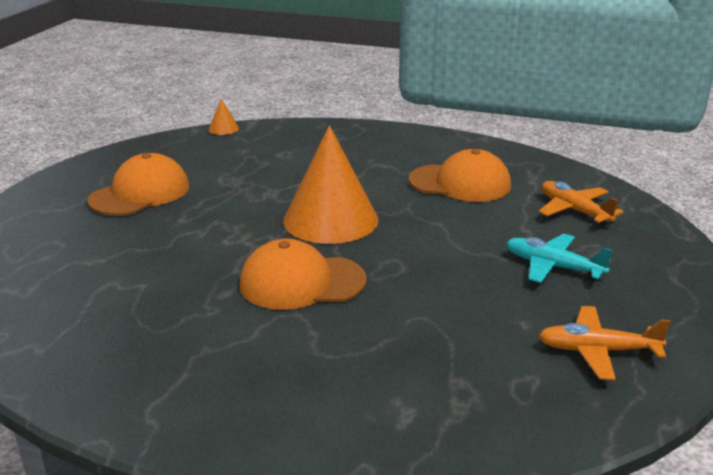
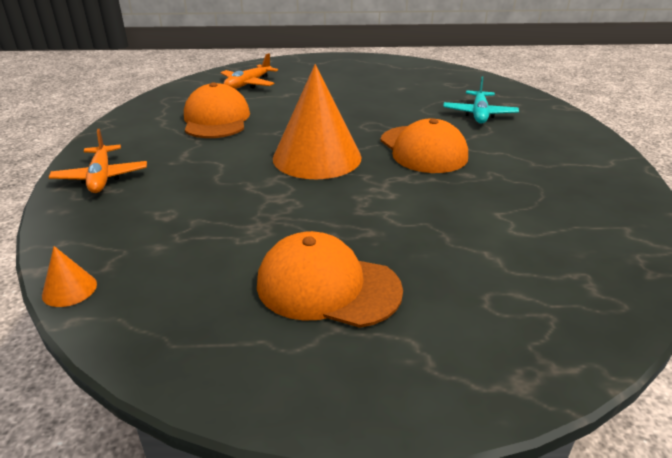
camera: 110 degrees left, 5 degrees up
turquoise plane [506,233,613,283] -> turquoise plane moved to [443,77,519,123]
orange plane [539,306,671,380] -> orange plane moved to [49,129,147,193]

